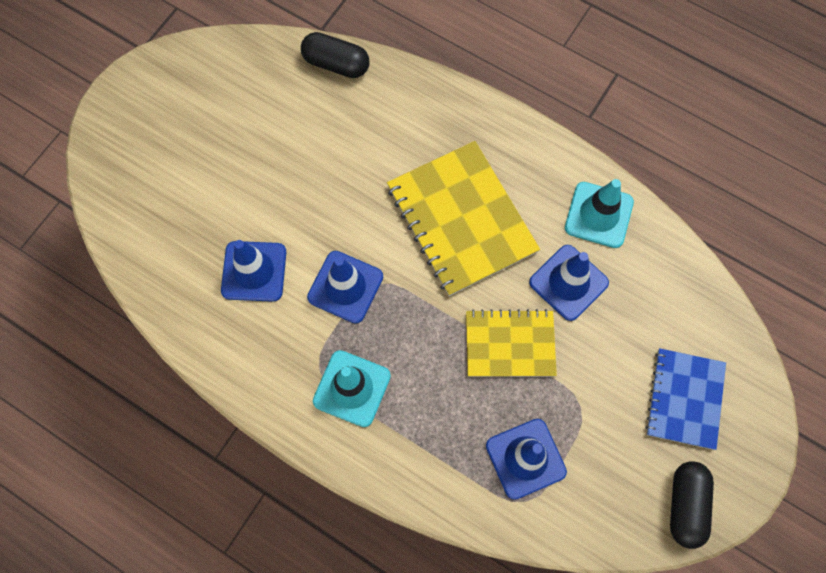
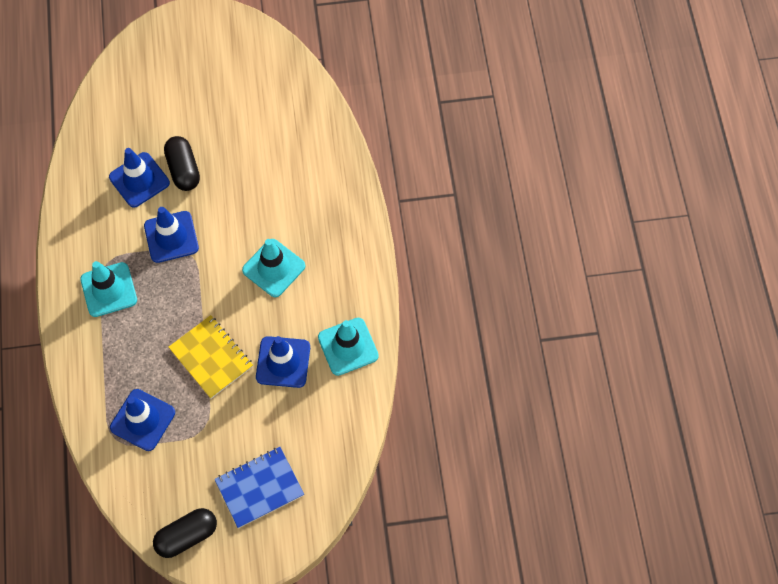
camera: 50 degrees right, 5 degrees down
black capsule [301,32,370,78] -> black capsule moved to [164,136,200,191]
yellow notebook [387,141,540,296] -> turquoise traffic cone [242,239,305,297]

